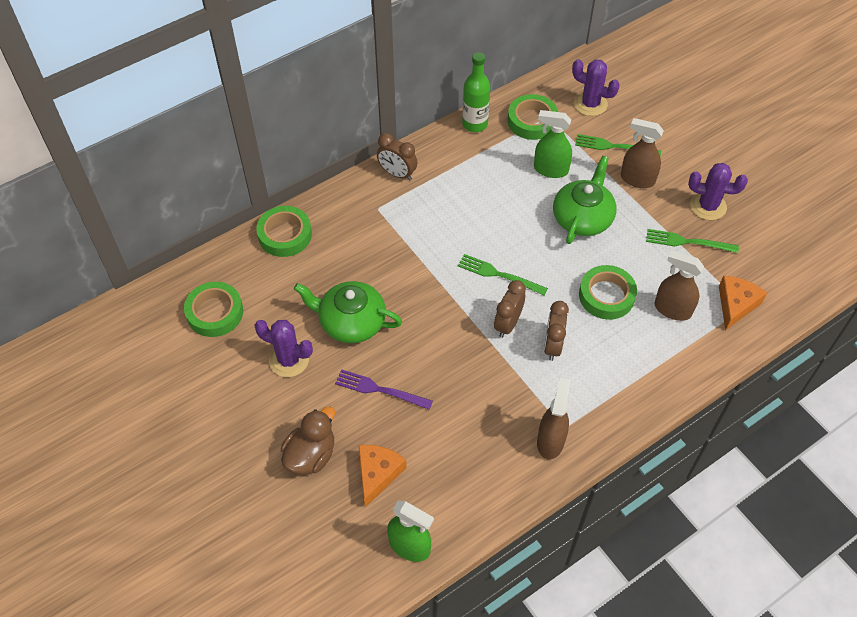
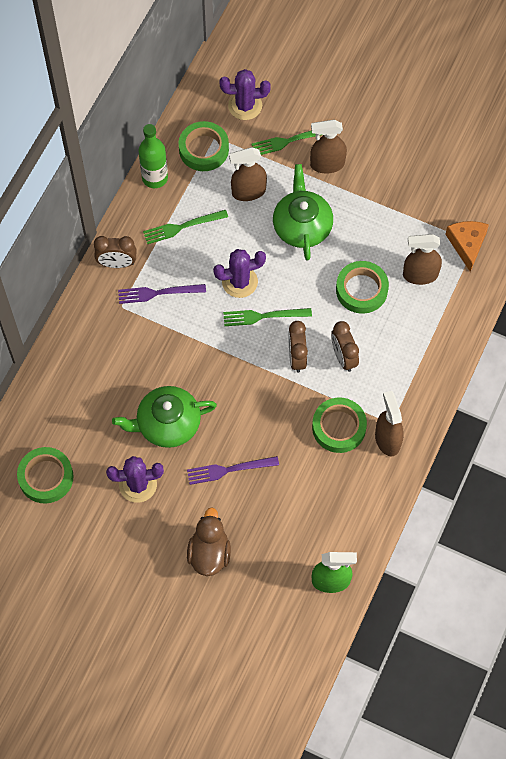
camera: 30 degrees left, 10 degrees up
green tape [256,206,312,257] -> green tape moved to [312,398,367,453]
orange cheese [358,445,406,508] -> none
green spray bottle [534,110,572,178] -> brown spray bottle [229,147,267,201]
green fork [646,229,739,253] -> green fork moved to [143,210,228,244]
purple cactus [688,163,748,220] -> purple cactus moved to [213,249,266,298]
none -> purple fork [118,284,206,304]

